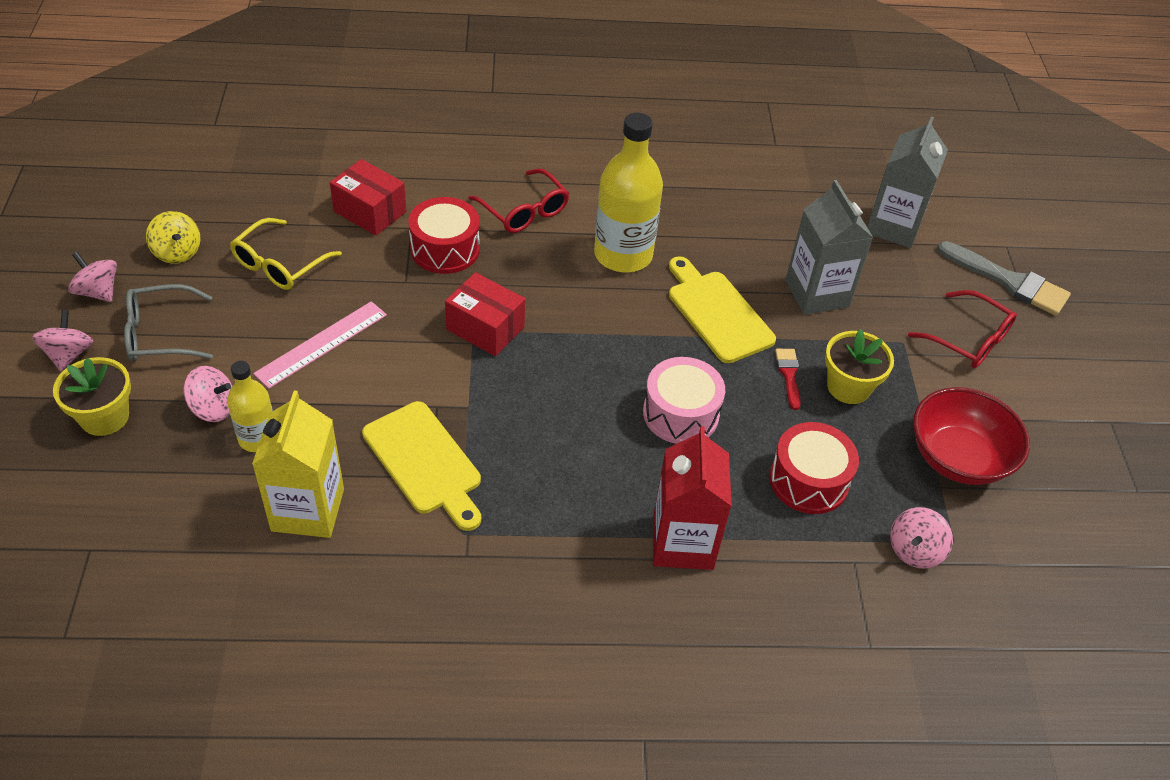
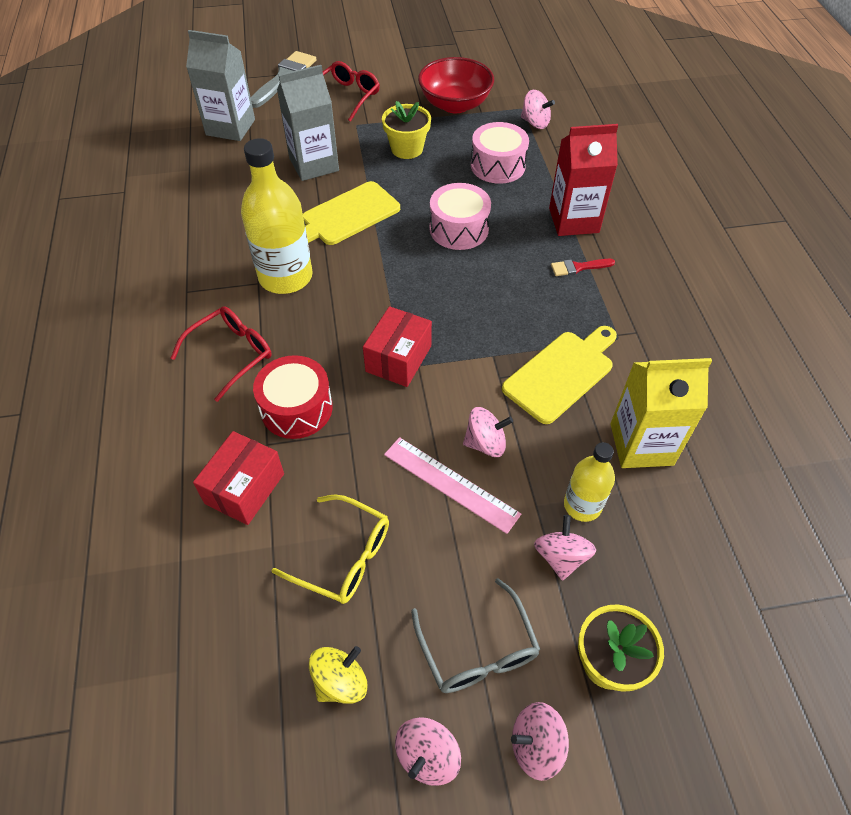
camera: 95 degrees left, 5 degrees up
red drum [769,422,859,514] -> pink drum [471,122,529,184]
red brush [775,349,801,410] -> red brush moved to [551,259,615,276]
none -> pink spinning top [463,407,513,457]

